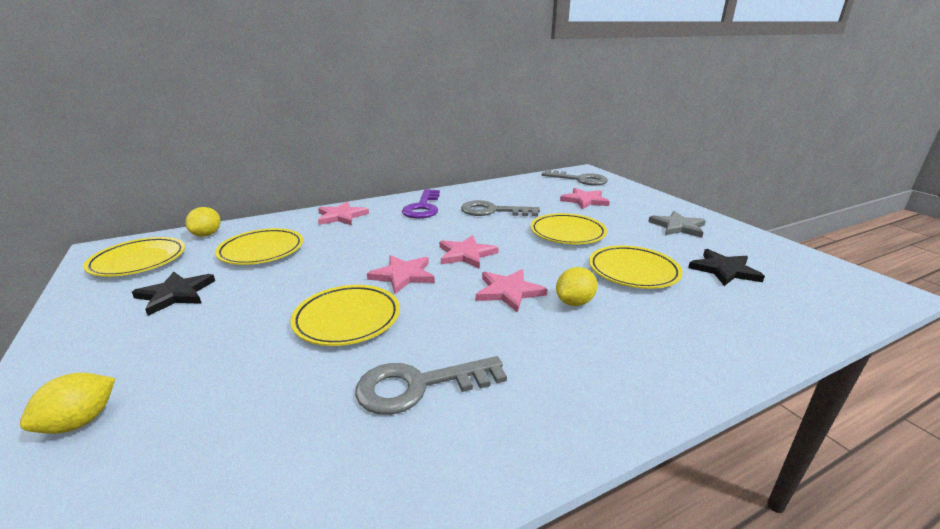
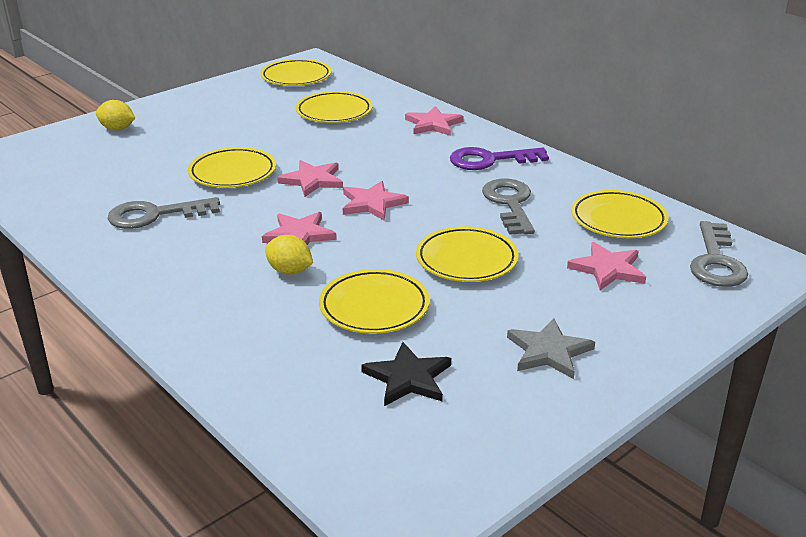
camera: 75 degrees right, 5 degrees up
black star [132,272,215,316] -> none
yellow lemon [185,207,221,237] -> none
grey key [355,356,507,415] -> grey key turned 75 degrees counterclockwise [107,197,220,229]
none -> yellow plate [571,190,668,238]

